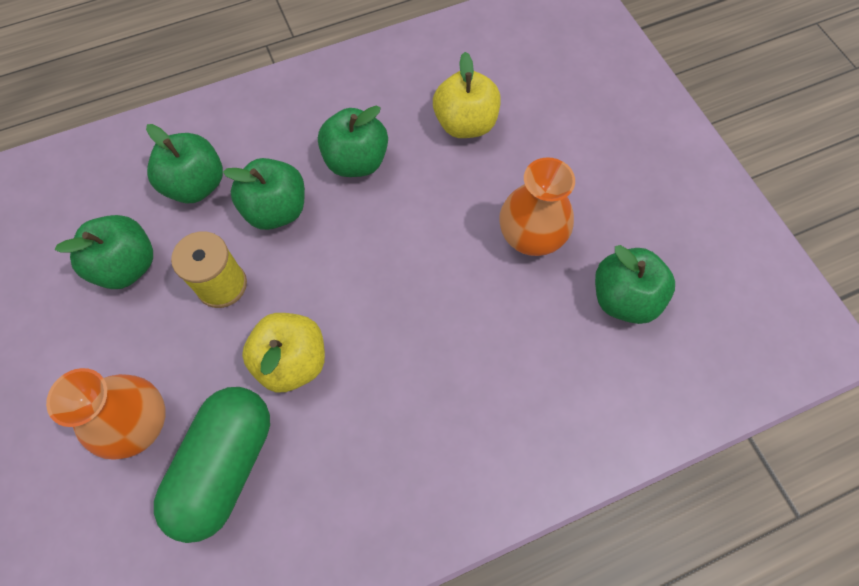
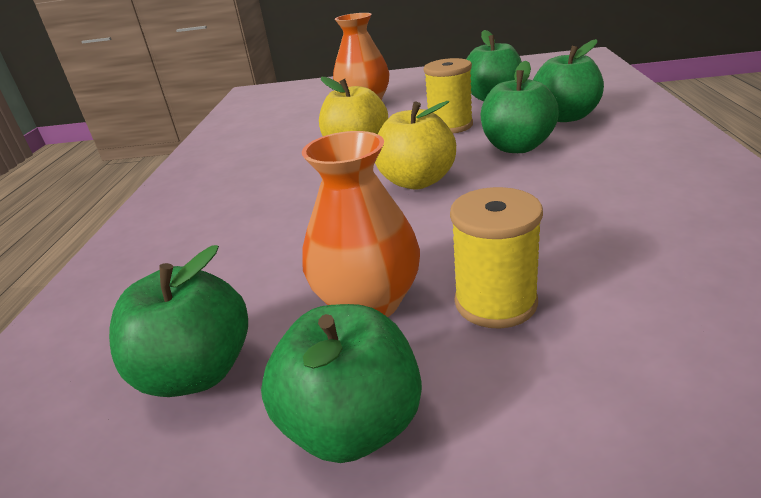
camera: 120 degrees right, 35 degrees down
green capsule [154,387,270,543] -> none
green apple [318,106,388,177] -> green apple moved to [261,304,422,463]
yellow apple [433,52,501,138] -> yellow apple moved to [375,101,456,190]
none -> yellow spool [450,187,543,329]

